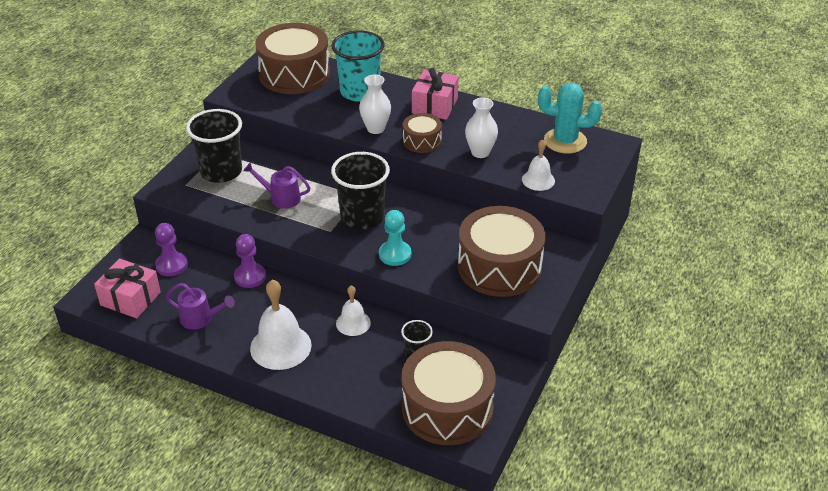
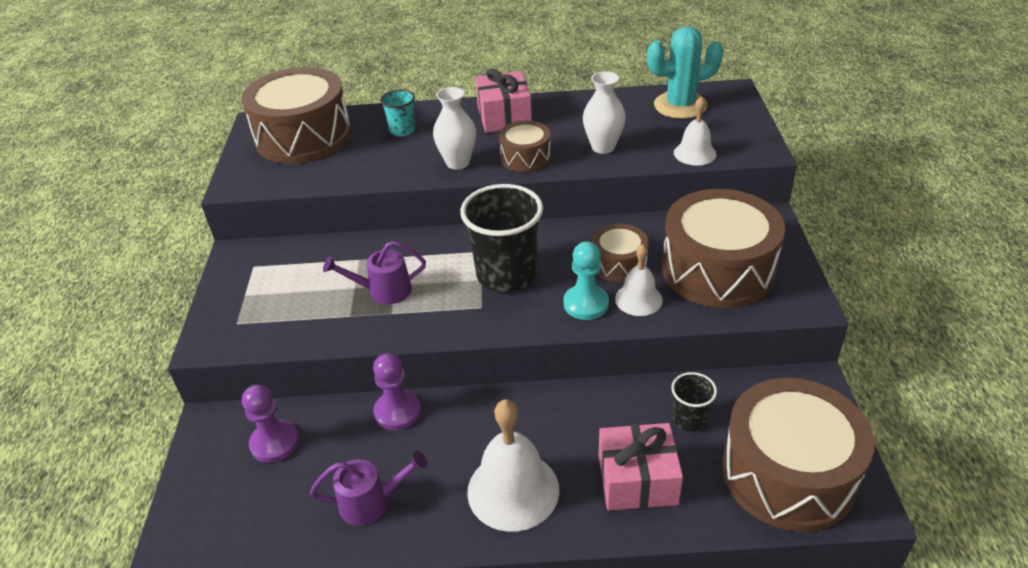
camera: 25 degrees left, 0 degrees up
pink gift [94,258,161,318] -> pink gift moved to [599,423,683,511]
black cup [186,109,242,183] -> none
turquoise cup [331,30,385,102] -> turquoise cup [380,89,416,136], size x0.50
white bell [336,285,371,336] -> white bell moved to [615,244,663,316]
none -> brown drum [592,224,649,282]

